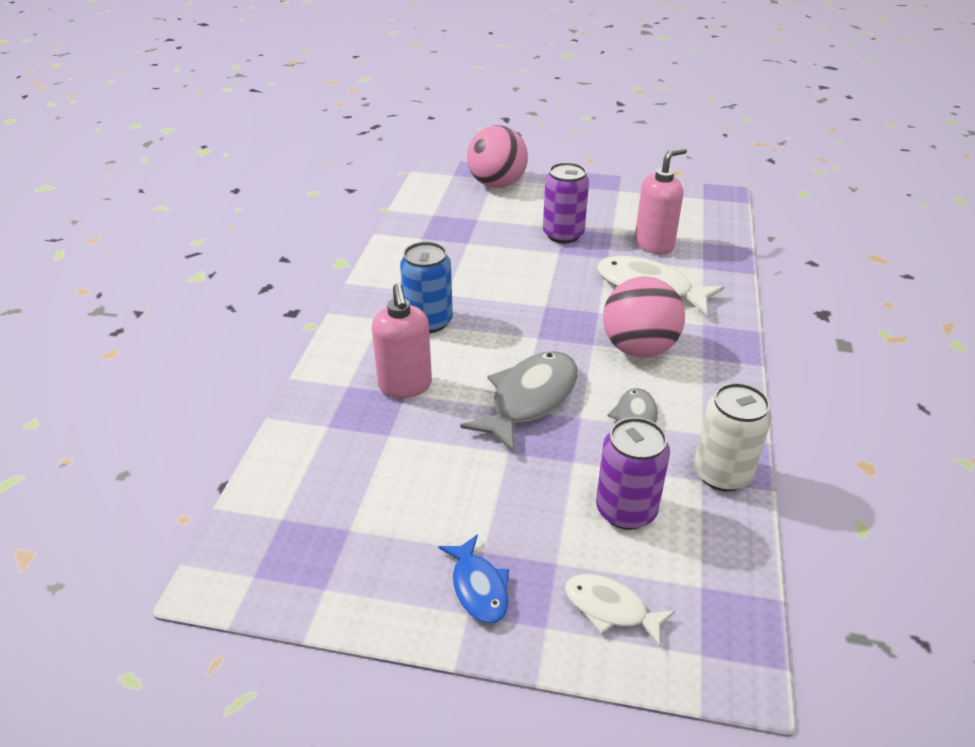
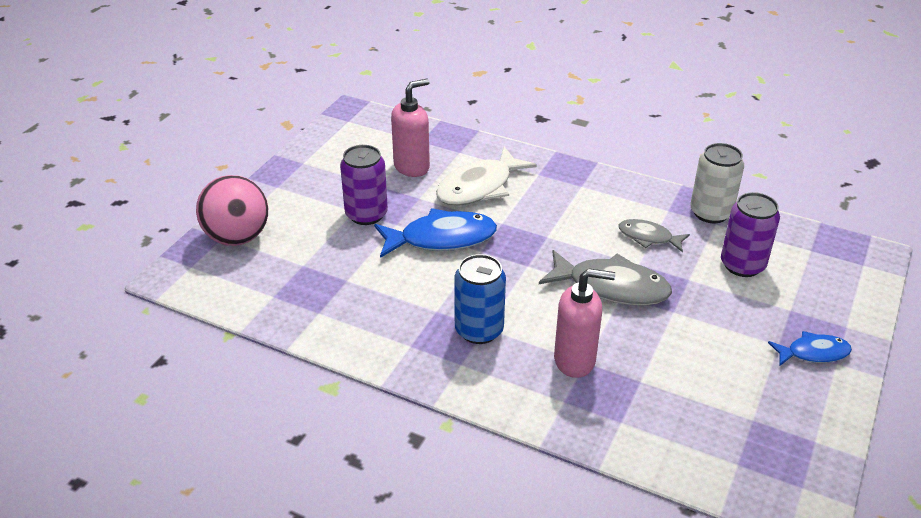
camera: 75 degrees left, 0 degrees up
grey fish [460,351,578,454] -> grey fish turned 150 degrees clockwise [539,250,672,306]
white fish [565,574,675,648] -> none
pink ball [603,277,685,358] -> none
pink soap dispenser [635,147,687,254] -> pink soap dispenser turned 75 degrees clockwise [391,78,430,177]
none -> blue fish [374,208,497,258]

